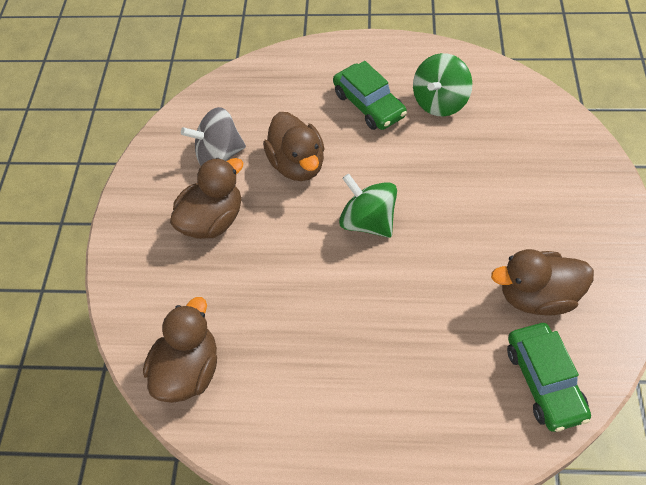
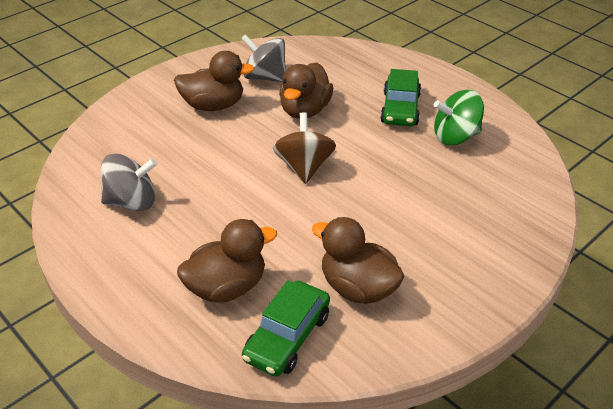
camera: 40 degrees right, 15 degrees down
brown duck [143,297,217,403] -> brown duck moved to [177,219,277,303]
green spinning top [339,174,397,238] -> brown spinning top [273,112,336,184]
none -> grey spinning top [101,154,157,211]

